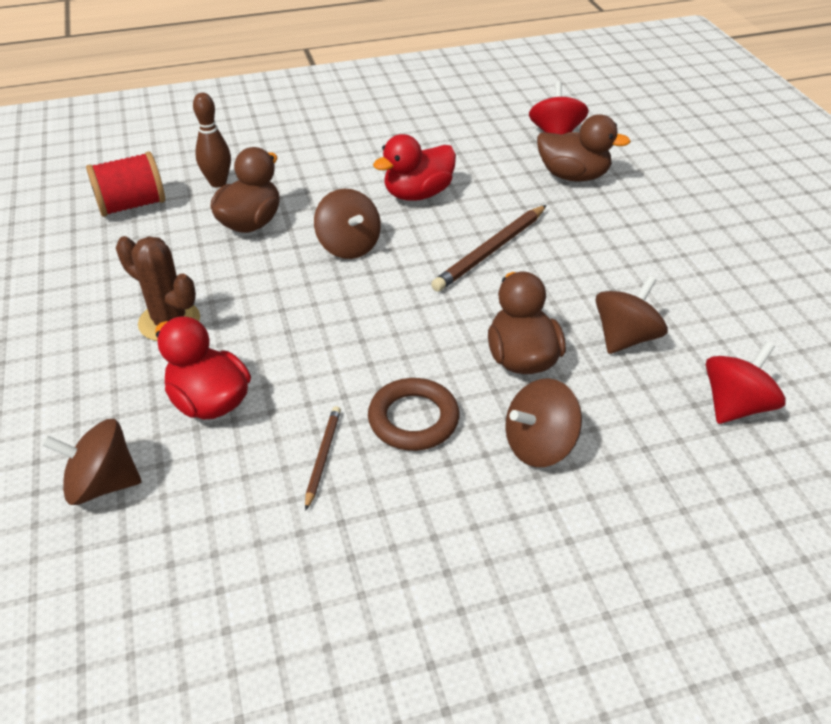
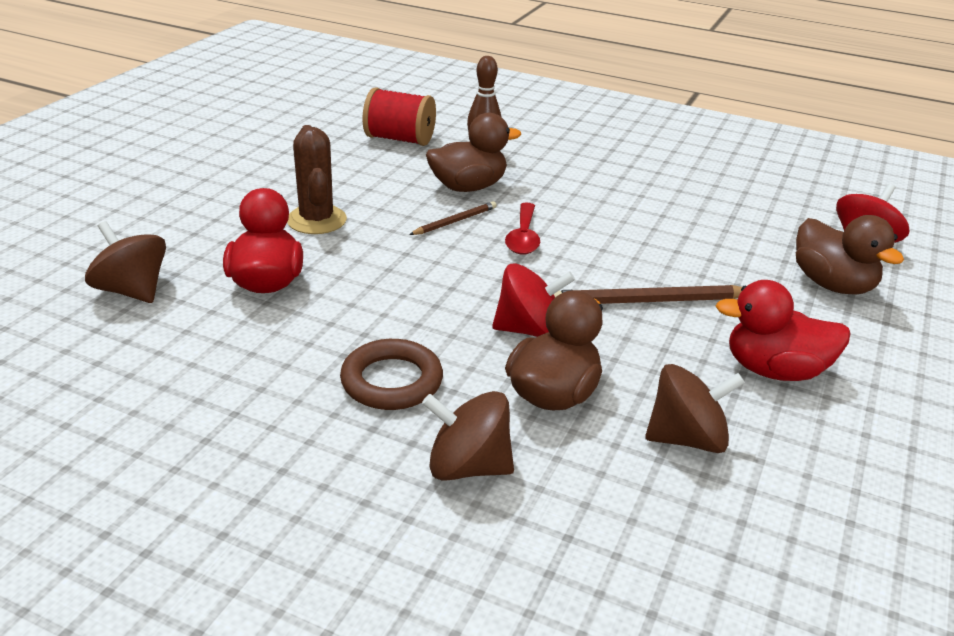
camera: 40 degrees right, 10 degrees down
brown pencil [305,406,341,511] -> brown pencil moved to [409,201,497,235]
brown spinning top [314,189,381,259] -> red spoon [505,203,540,255]
red duck [373,134,456,201] -> red duck moved to [716,280,851,381]
red spinning top [706,341,786,424] -> red spinning top moved to [492,263,575,337]

